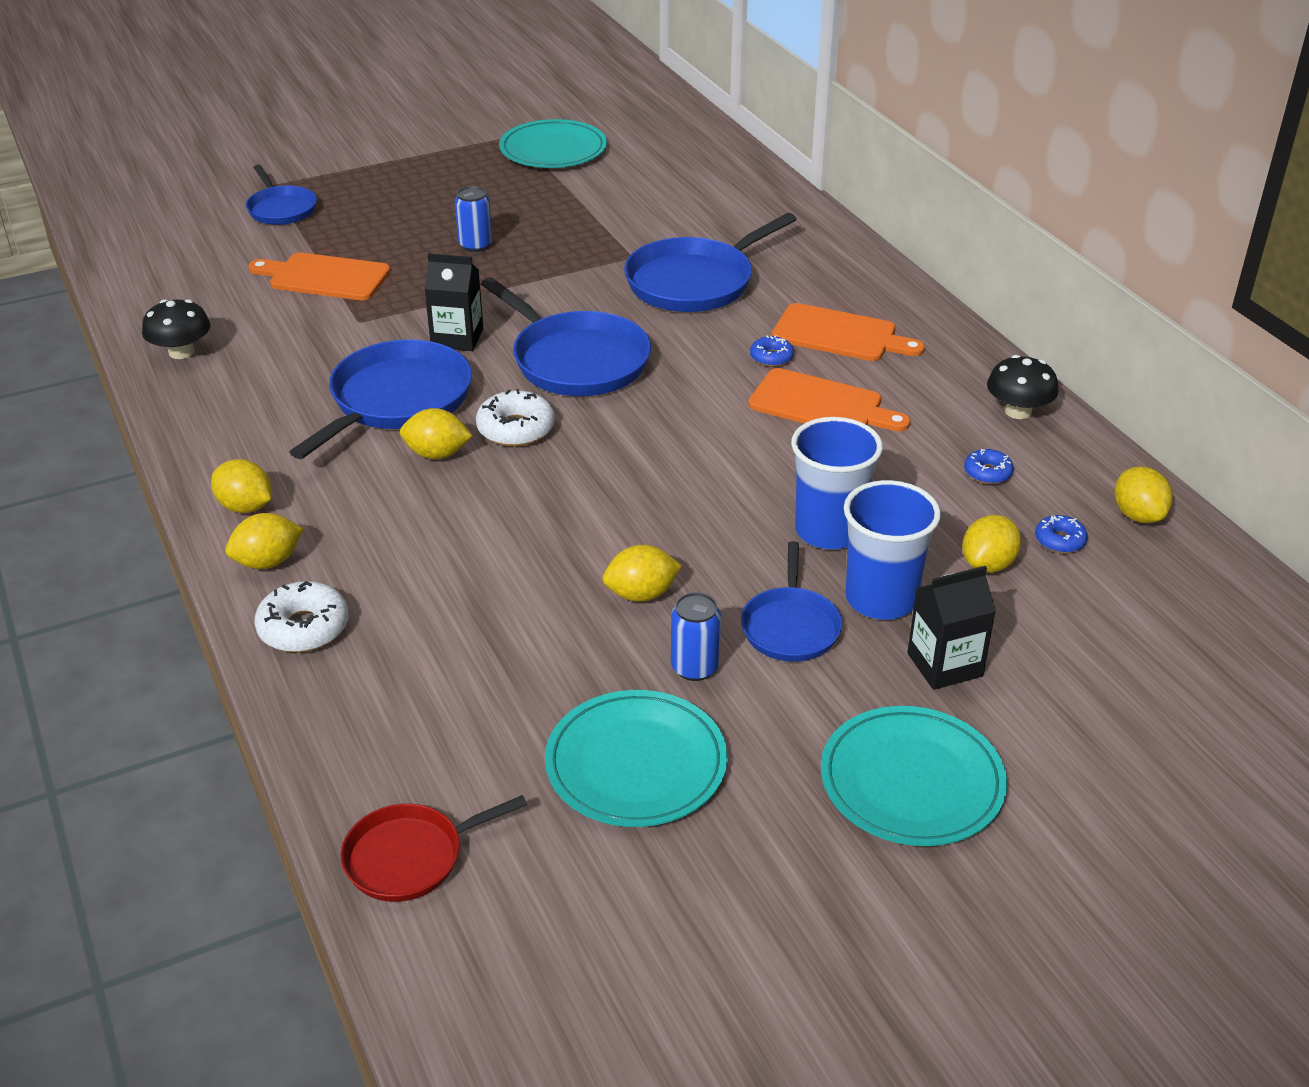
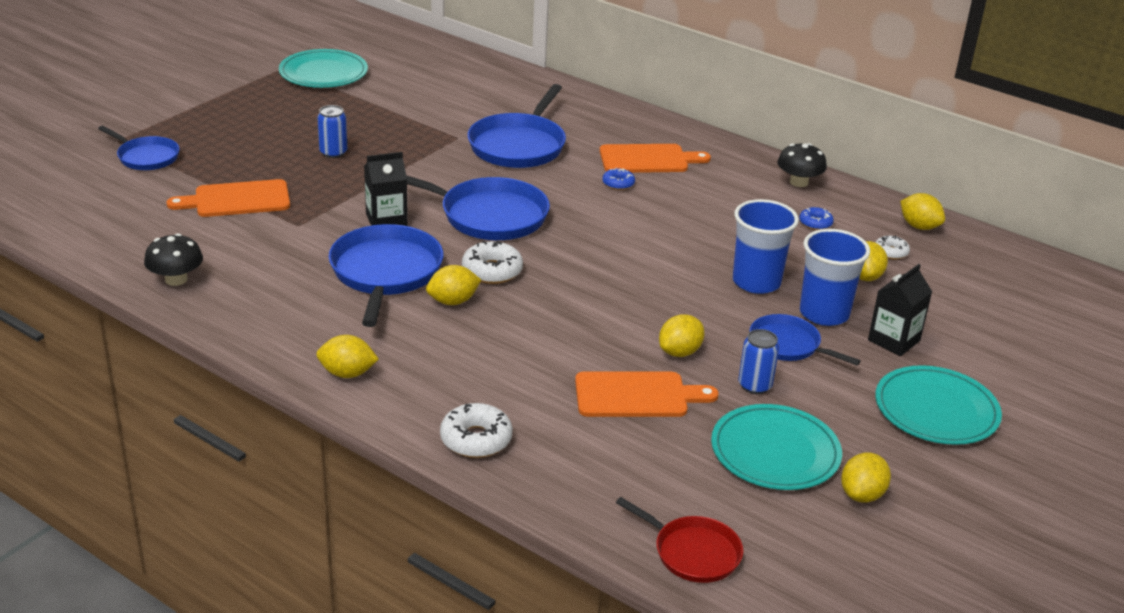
camera: 30 degrees left, 5 degrees down
yellow lemon [225,513,304,569] -> yellow lemon moved to [841,452,891,503]
red pan [341,795,527,902] -> red pan turned 90 degrees counterclockwise [616,497,743,583]
blue pan [741,541,842,662] -> blue pan turned 150 degrees clockwise [750,314,861,365]
orange cutting board [748,368,910,432] -> orange cutting board moved to [575,371,719,417]
blue donut [1035,515,1088,553] -> white donut [875,235,910,259]

